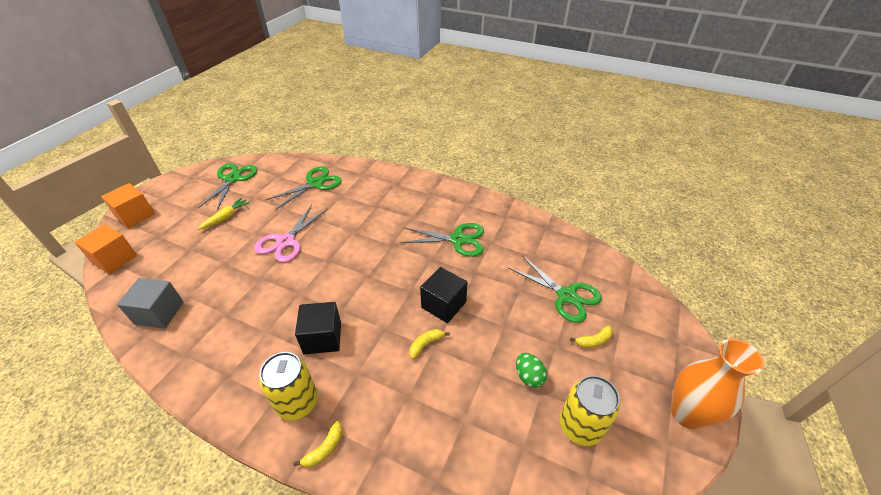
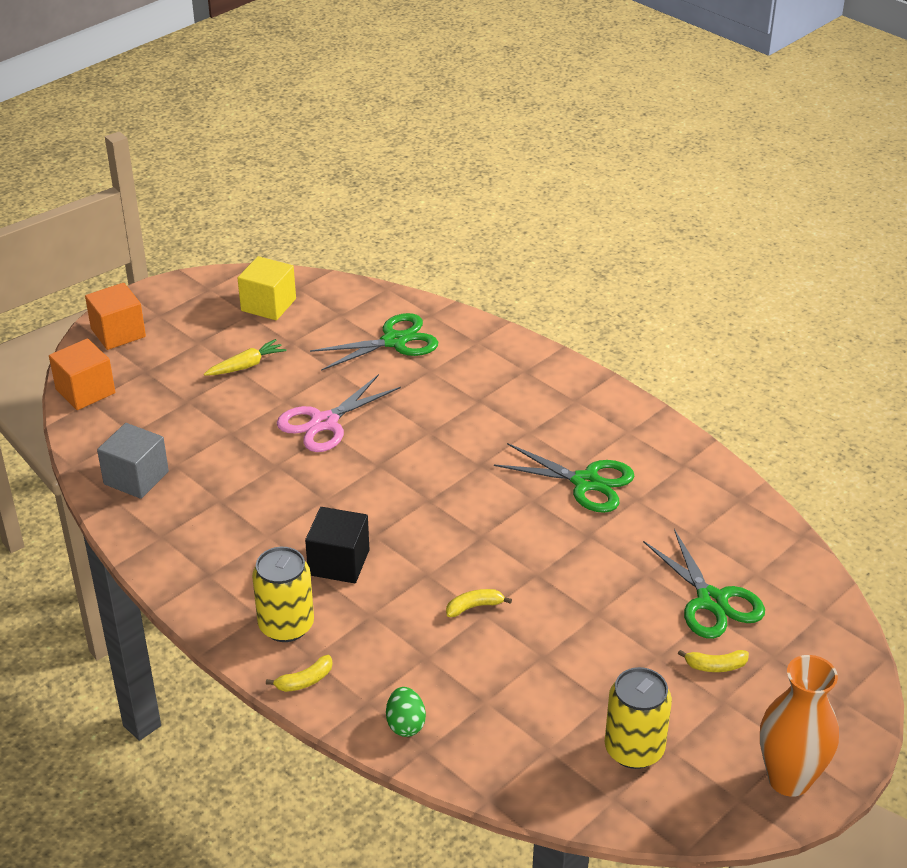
camera: 20 degrees right, 5 degrees down
green scissors [198,163,258,210] -> yellow cube [237,256,296,320]
black cube [420,267,468,323] -> none
green egg [516,353,547,388] -> green egg moved to [386,687,426,737]

